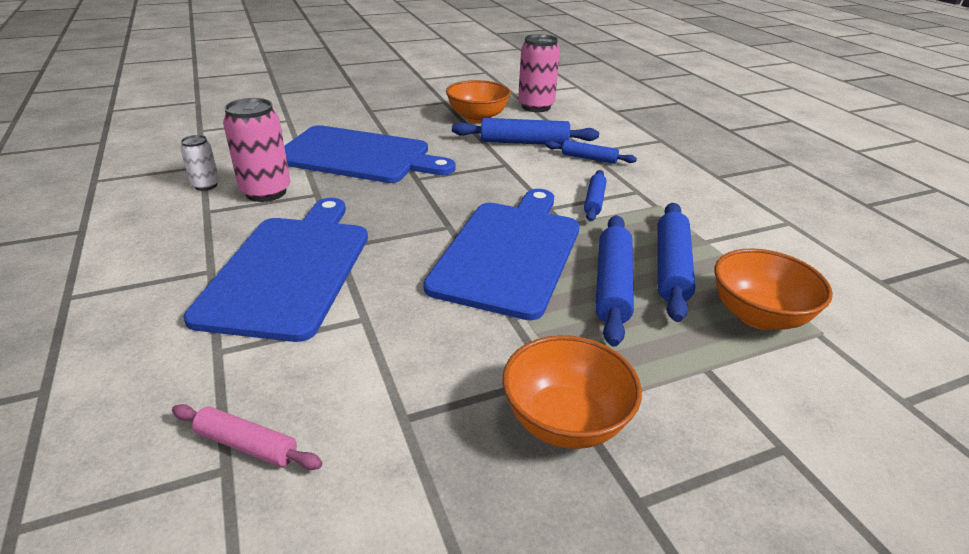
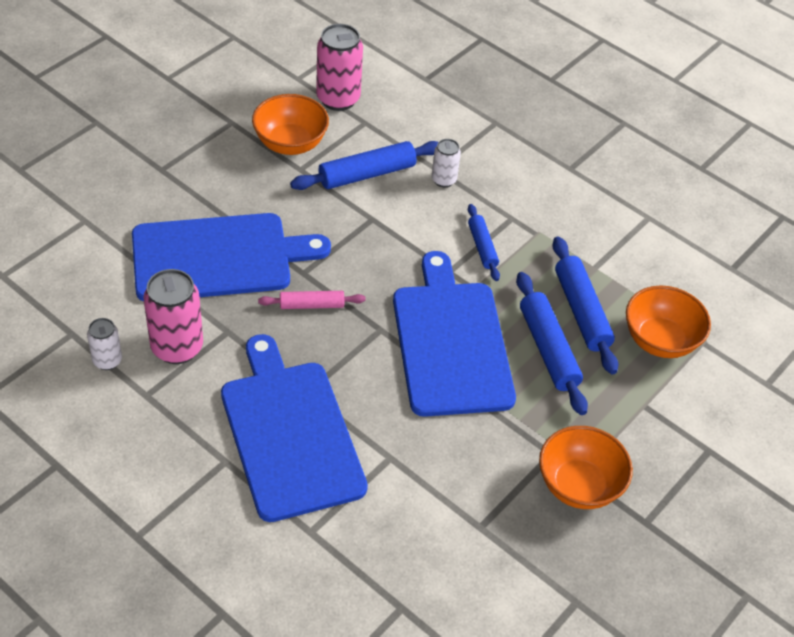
camera: 30 degrees left, 15 degrees up
pink rolling pin [172,404,322,470] -> pink rolling pin moved to [258,291,366,309]
blue rolling pin [546,140,637,164] -> white can [432,139,461,187]

